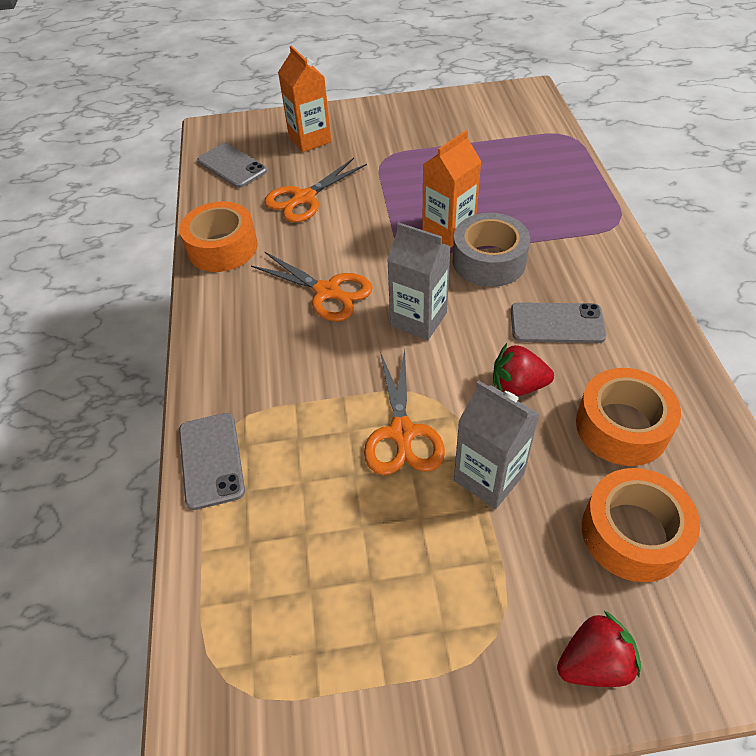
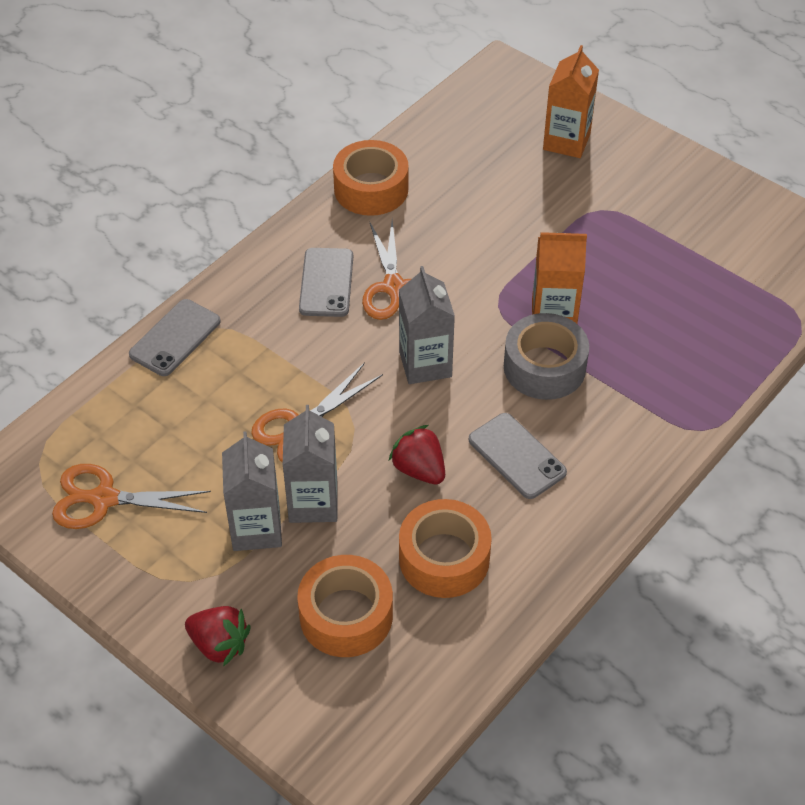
camera: 45 degrees right, 0 degrees up
grey phone [198,143,267,188] -> grey phone moved to [299,248,353,317]
orange scissors [264,158,367,222] -> orange scissors moved to [52,464,211,529]
none -> grey carton [222,431,282,551]

